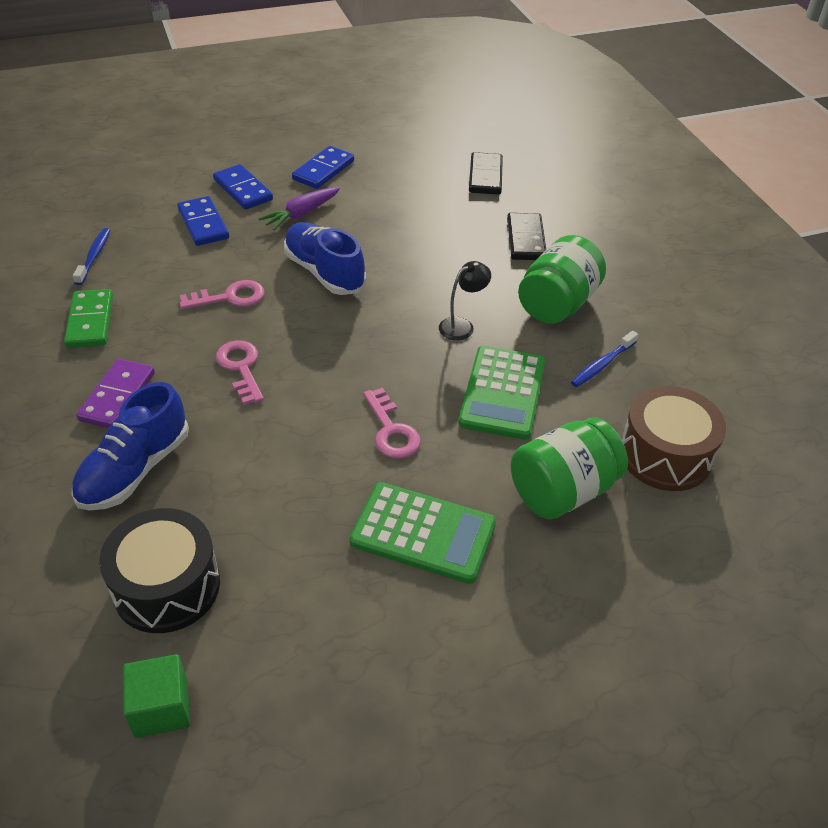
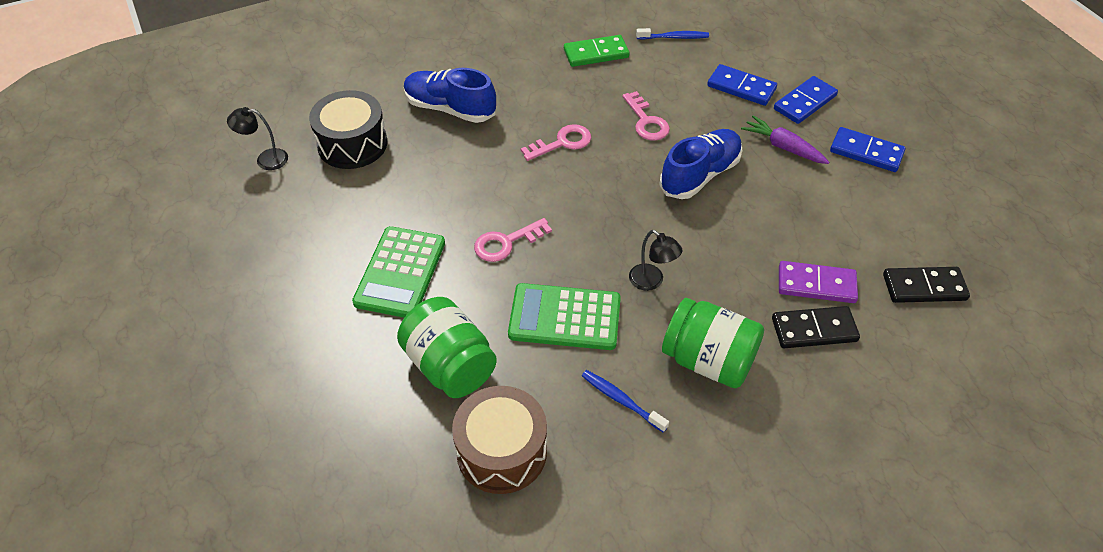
camera: 85 degrees right, 5 degrees up
purple domino [76,359,155,428] -> purple domino moved to [779,261,858,303]
green cube [123,654,190,738] -> black lamp [227,107,288,170]
blue domino [177,196,229,246] -> blue domino turned 60 degrees clockwise [707,64,777,106]

